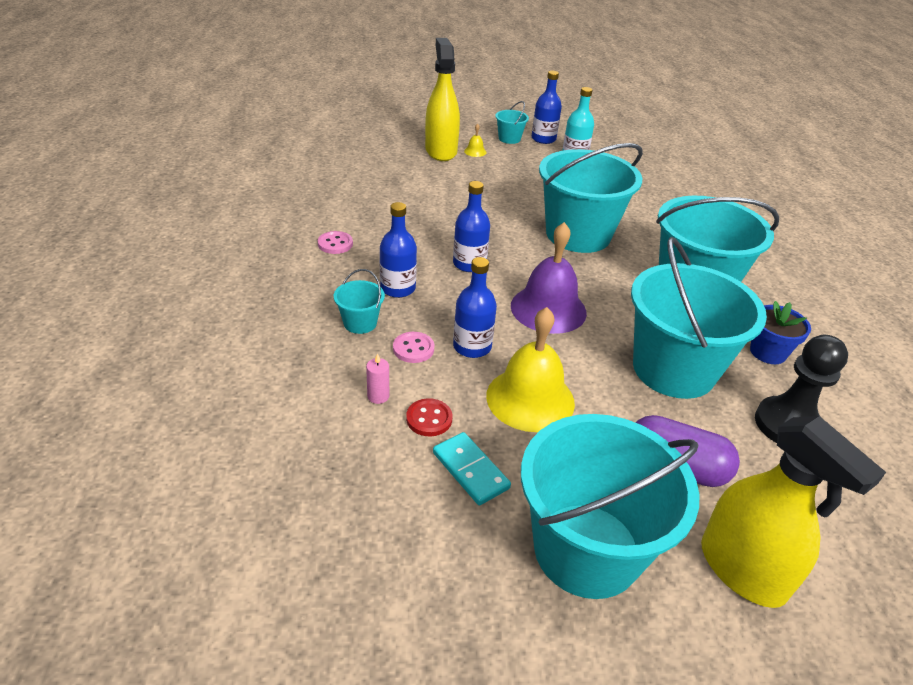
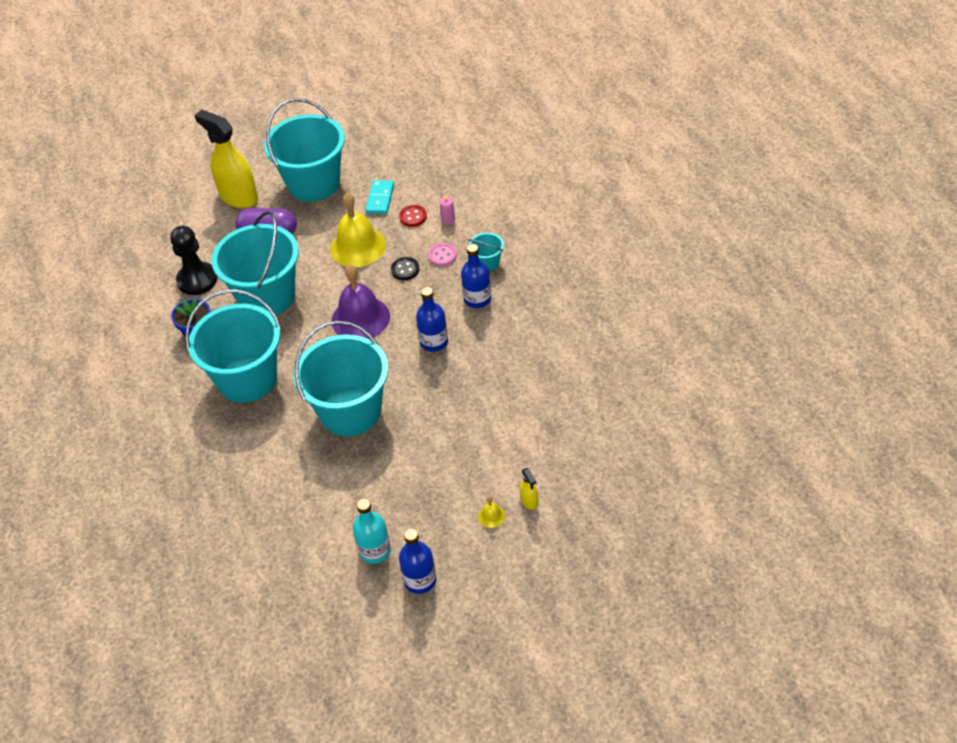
camera: 170 degrees right, 10 degrees up
pink button [318,231,353,254] -> none
yellow spray bottle [425,38,460,161] -> yellow spray bottle [520,468,538,510], size x0.41
turquoise domino [433,432,511,505] -> turquoise domino turned 60 degrees clockwise [366,180,394,214]
blue bottle [453,257,497,358] -> black button [391,257,420,280]
turquoise bucket [495,101,529,144] -> none

